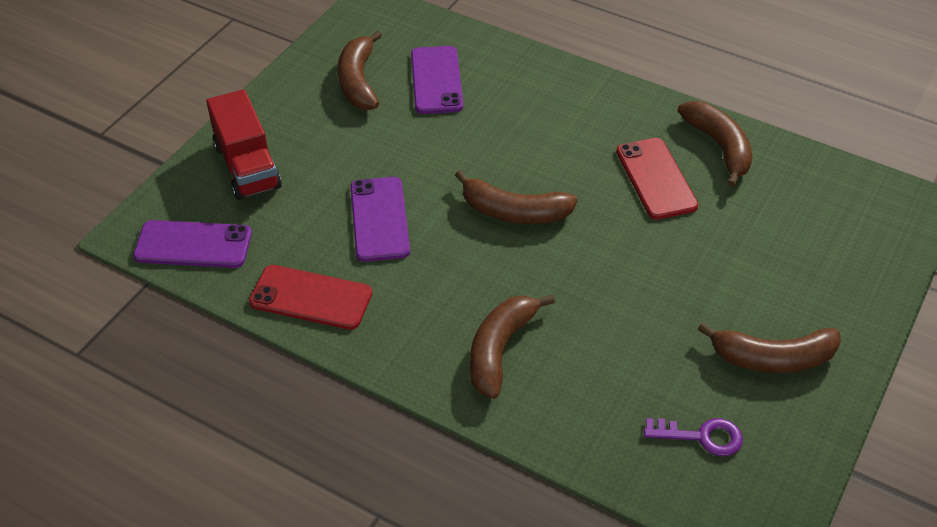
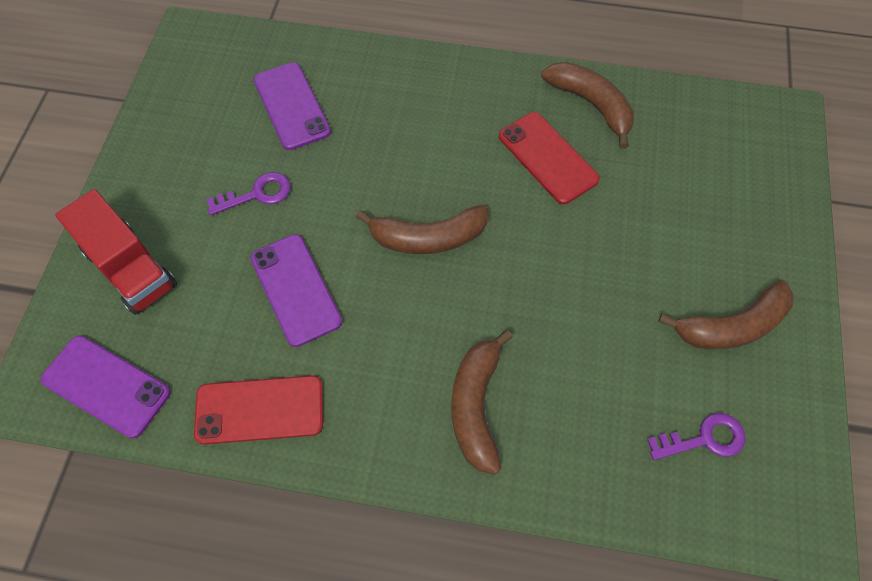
camera: 20 degrees left, 15 degrees up
purple phone [133,220,252,268] -> purple phone turned 45 degrees clockwise [41,336,171,439]
brown banana [338,31,382,110] -> none
none -> purple key [206,172,291,215]

